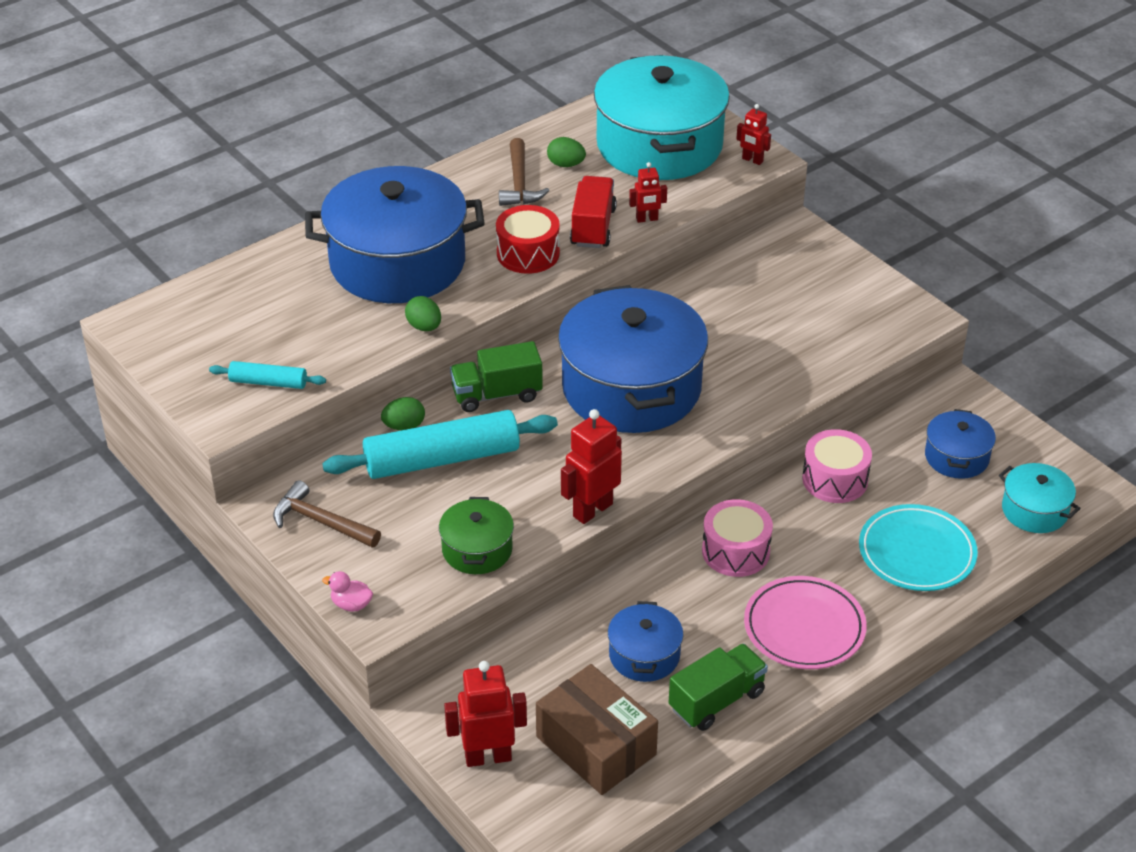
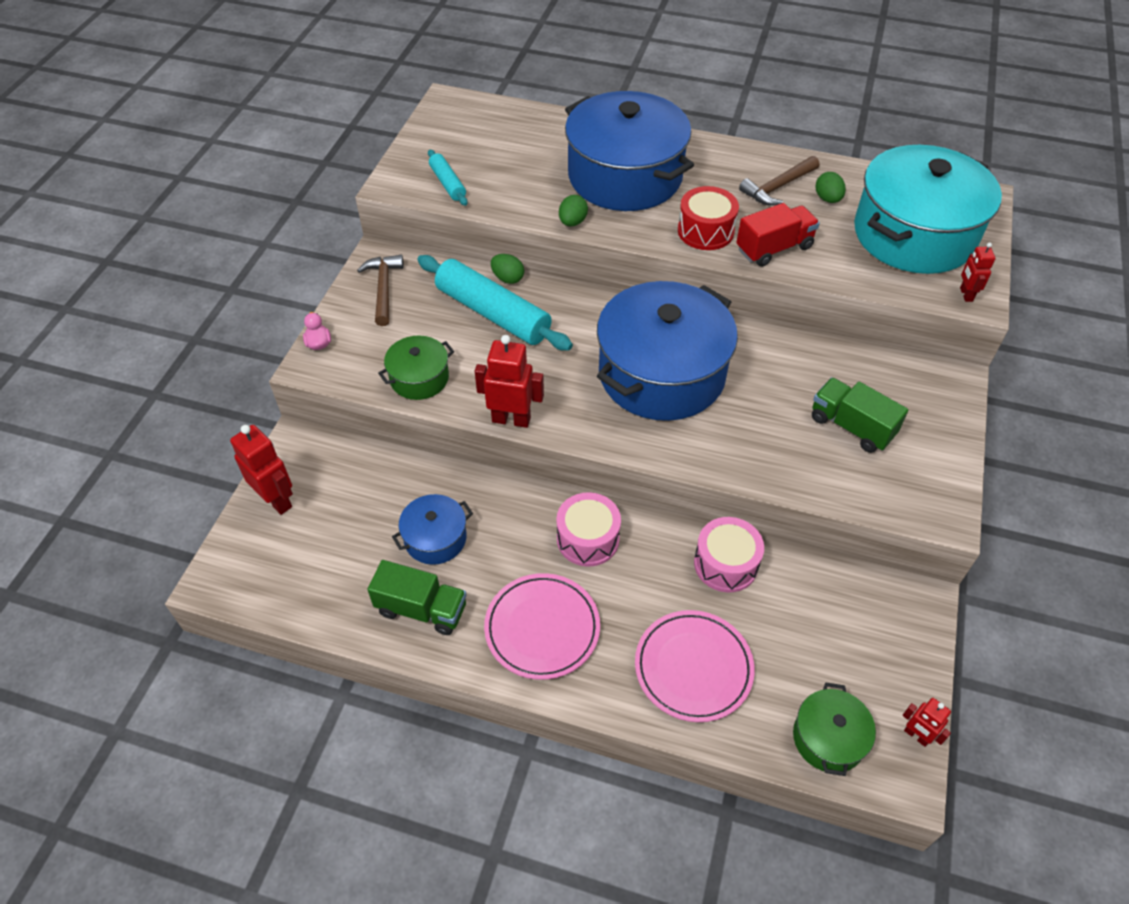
camera: 55 degrees right, 10 degrees up
green truck [450,341,543,412] -> green truck moved to [812,377,908,453]
brown box [536,664,658,795] -> none
red robot [629,162,667,223] -> red robot moved to [902,698,951,747]
turquoise plate [859,504,978,591] -> pink plate [635,610,755,722]
blue pot [925,409,996,479] -> none
turquoise pot [999,463,1081,533] -> green pot [793,682,876,776]

